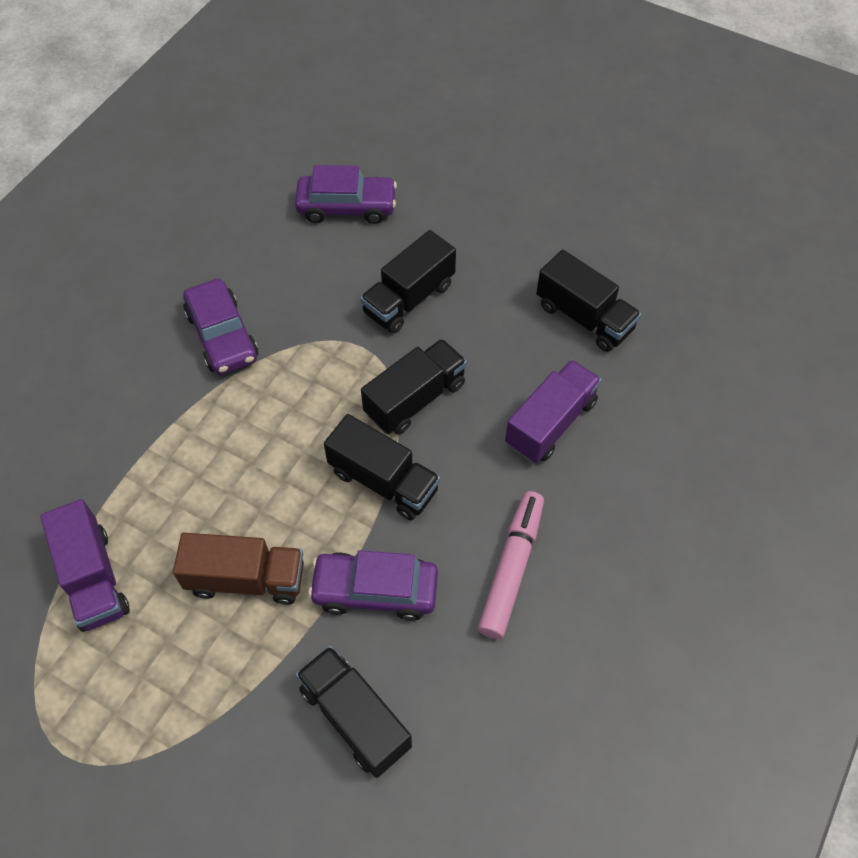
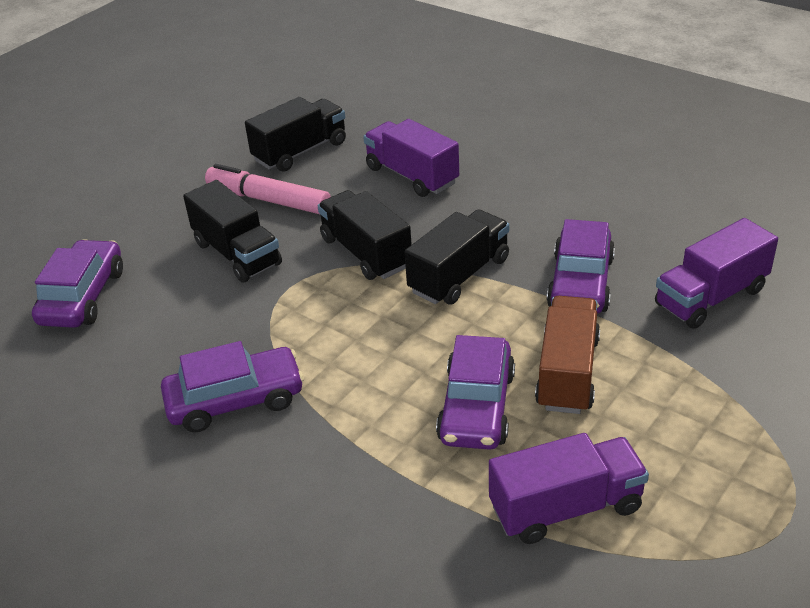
camera: 80 degrees left, 20 degrees down
black truck [296,646,412,778] -> purple truck [655,218,778,329]
pink marker [478,491,544,639] -> pink marker moved to [205,164,331,215]
none -> purple car [436,335,515,450]

